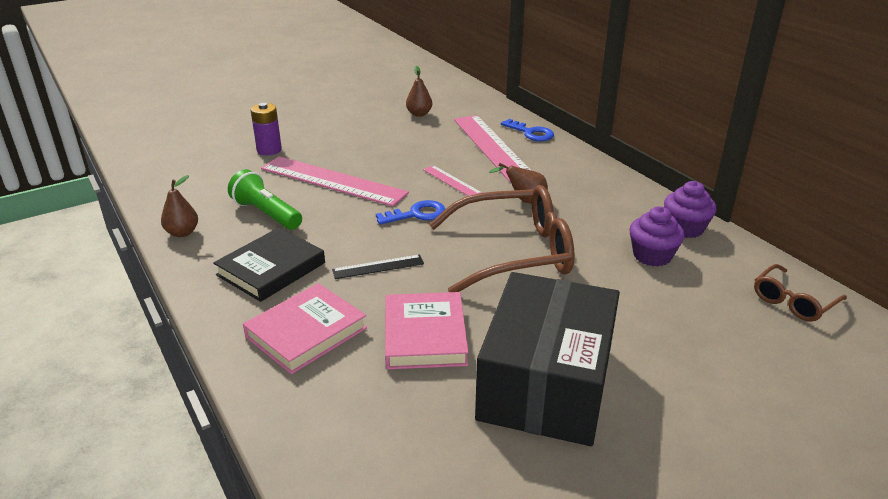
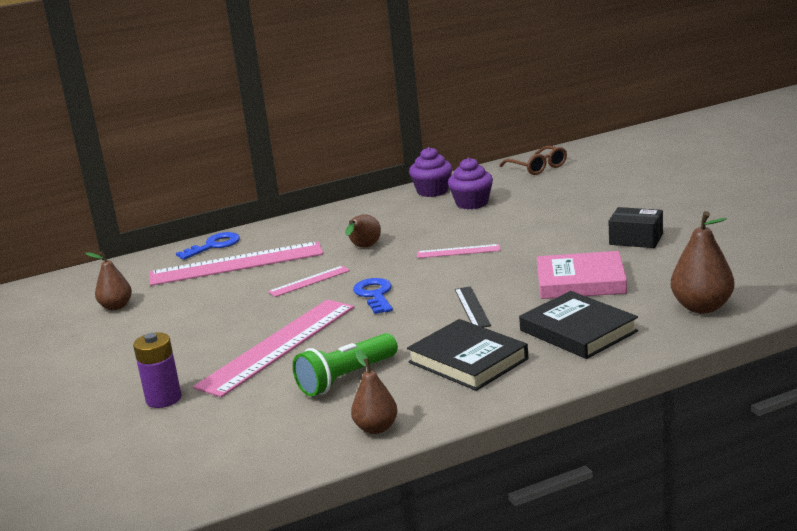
camera: 80 degrees left, 10 degrees down
pink book [243,283,367,374] -> black book [519,291,638,359]
brown glasses [429,185,575,292] -> pink ruler [417,244,501,258]
black box [475,272,620,446] -> black box [608,207,663,248], size x0.43
none -> brown pear [671,211,734,313]

